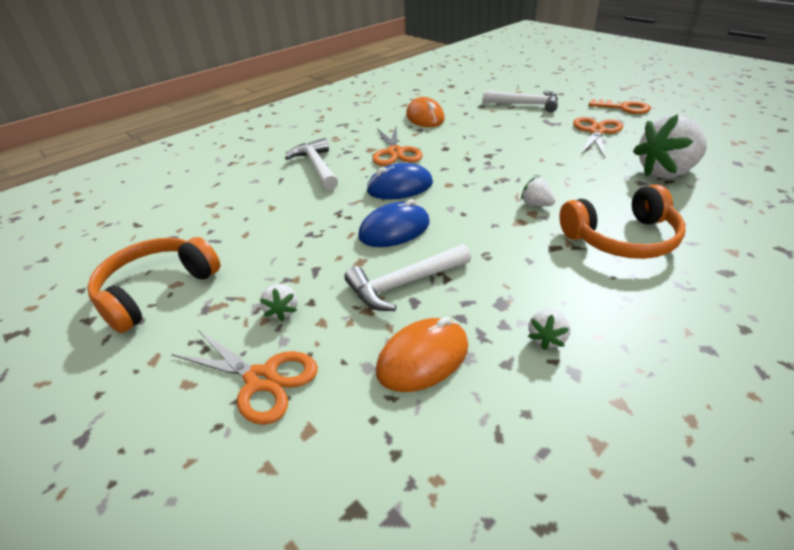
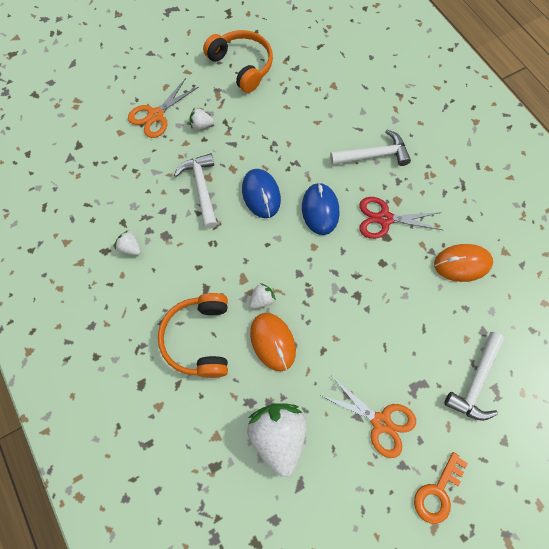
camera: 100 degrees right, 30 degrees up
orange scissors [372,127,423,166] -> red scissors [359,197,442,239]
orange mouse [376,317,468,392] -> orange mouse moved to [250,313,296,371]

